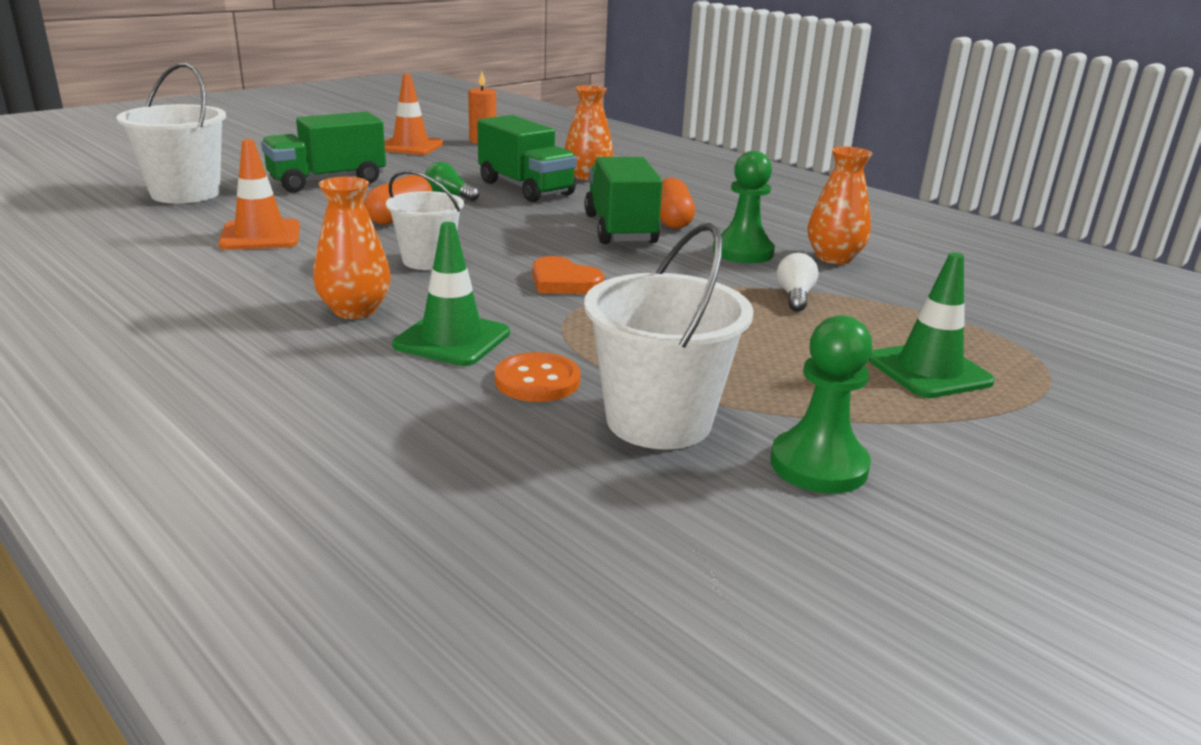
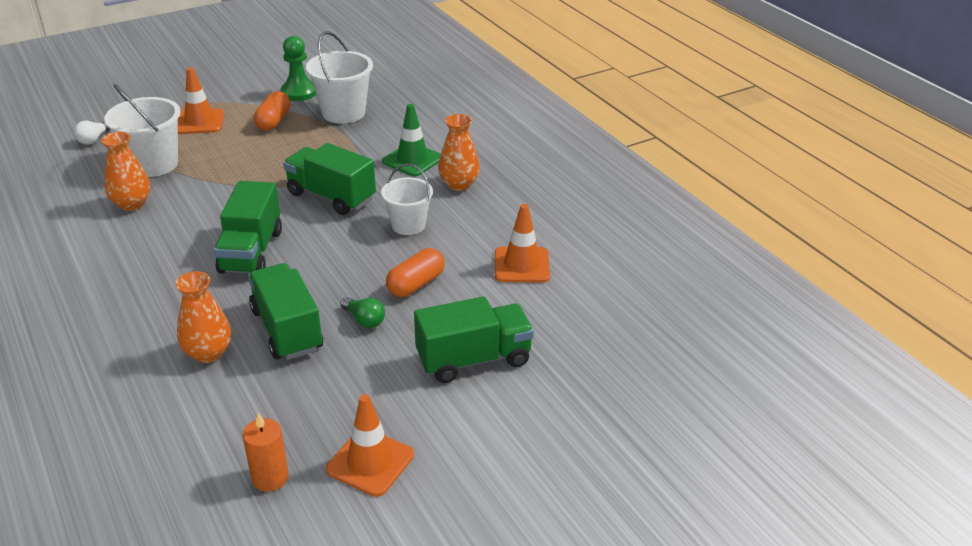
camera: 165 degrees left, 10 degrees up
white bucket [117,63,226,203] -> white bucket moved to [104,84,181,177]
orange button [495,352,581,402] -> none
orange heart [532,256,604,294] -> green truck [283,143,376,215]
orange capsule [660,178,695,229] -> orange capsule moved to [254,91,290,131]
green pawn [713,151,775,263] -> none
white light bulb [777,253,818,312] -> white light bulb moved to [74,121,111,145]
green traffic cone [869,253,995,398] -> orange traffic cone [178,67,224,134]

